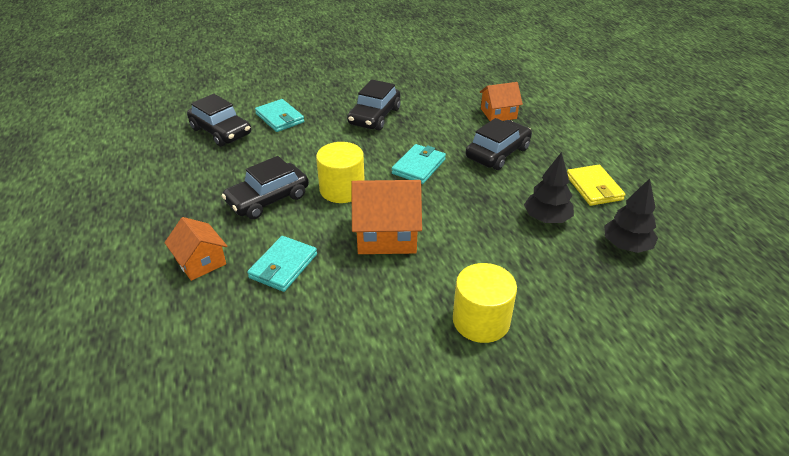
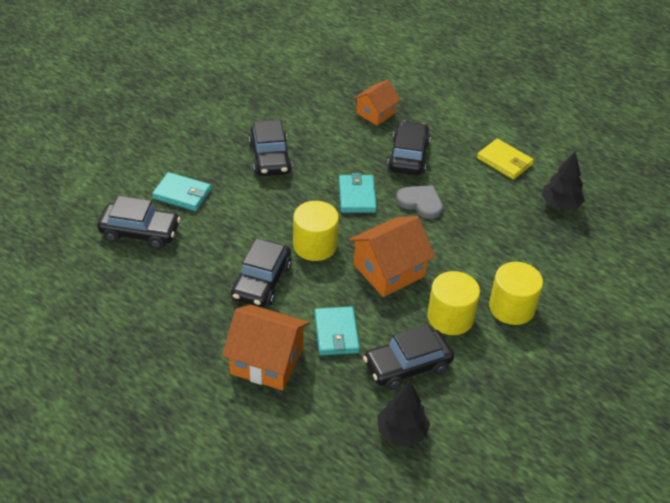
camera: 35 degrees left, 5 degrees up
orange house [164,217,228,281] -> orange house [222,305,310,390], size x1.58
black tree [524,152,574,223] -> black tree moved to [377,381,430,446]
none -> black car [363,324,454,390]
none -> grey heart [396,185,443,219]
none -> yellow cylinder [427,271,480,335]

